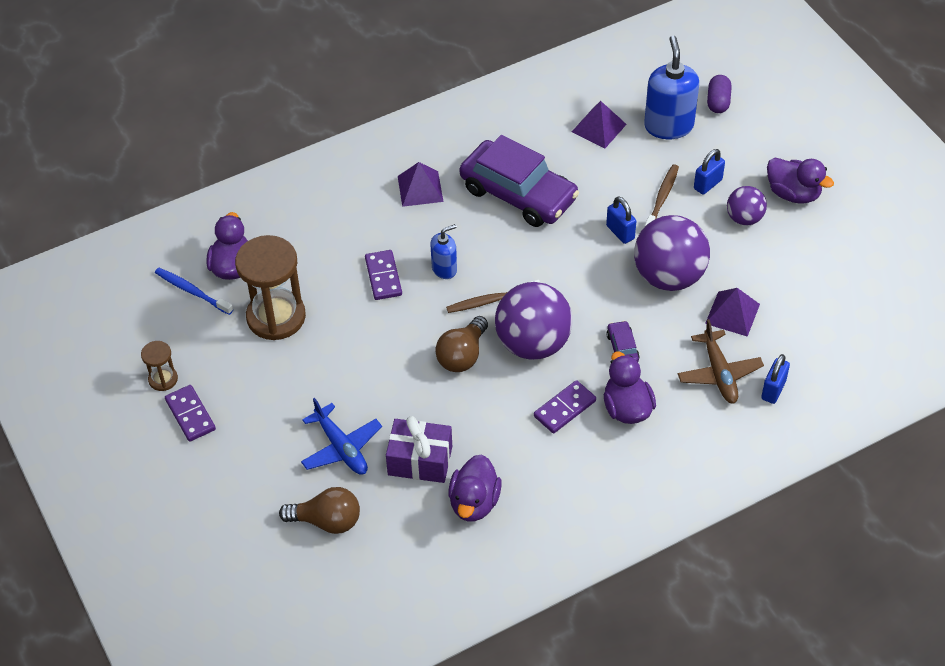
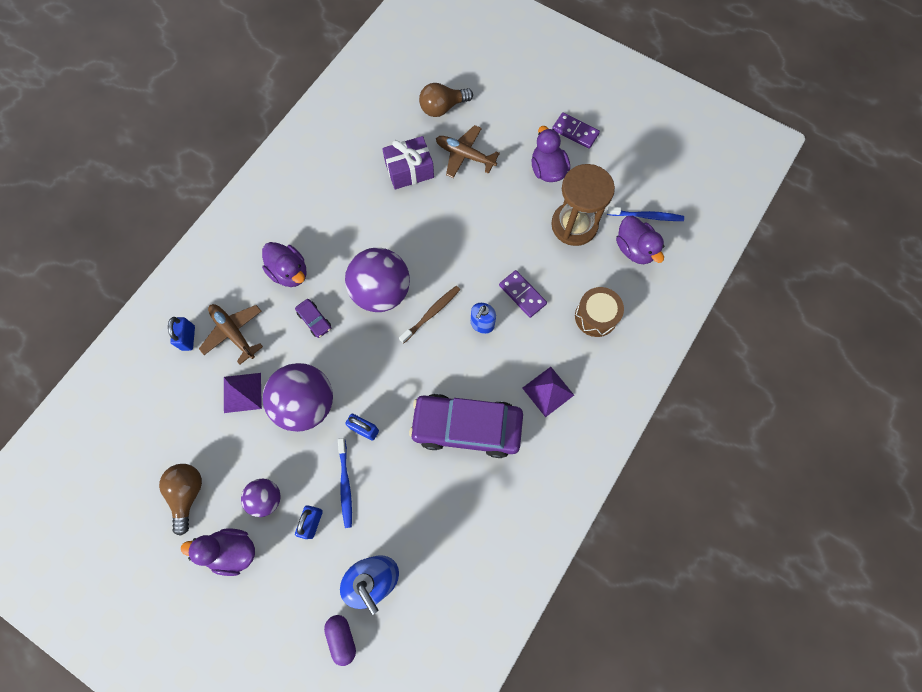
camera: 150 degrees right, 20 degrees up
brown hourglass [141,341,178,391] -> none
blue plane [301,398,382,475] -> brown plane [436,125,500,178]
brown light bulb [435,316,488,372] -> brown light bulb moved to [159,464,202,536]
purple duck [448,454,502,521] -> purple duck moved to [531,126,570,182]
purple domino [534,380,596,433] -> none
purple pyramid [572,101,627,148] -> none
brown toothbrush [645,164,679,226] -> blue toothbrush [338,438,352,528]
none -> brown drum [575,287,624,337]

